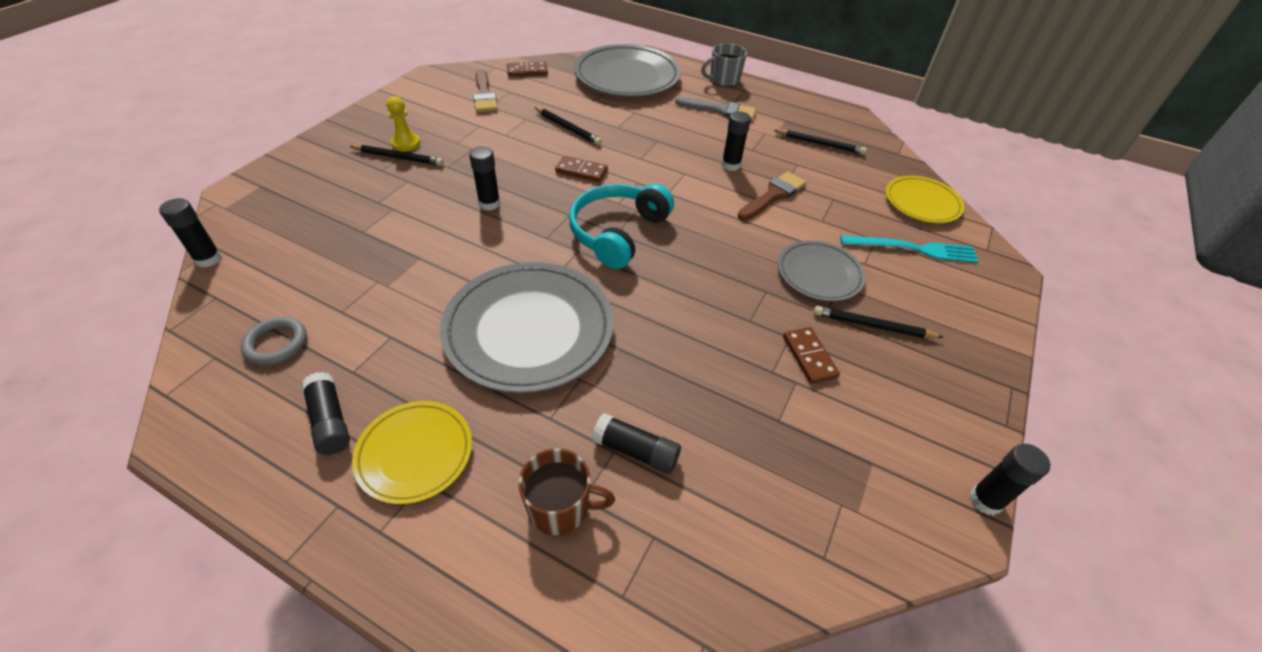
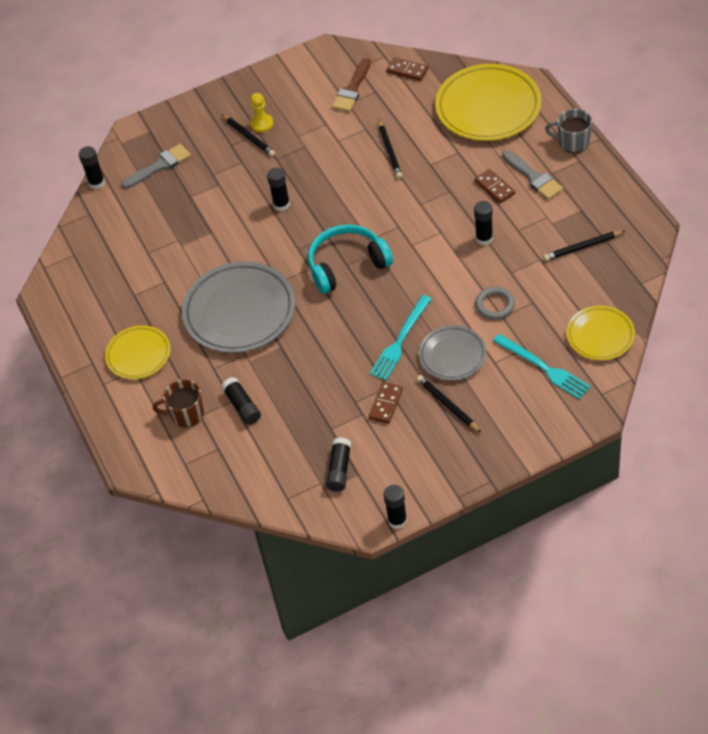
camera: 45 degrees right, 5 degrees up
grey ring [240,317,307,366] -> grey ring moved to [475,287,515,320]
black glue stick [301,372,350,455] -> black glue stick moved to [326,437,351,491]
brown mug [518,449,615,536] -> brown mug turned 135 degrees clockwise [153,379,204,427]
brown domino [555,156,608,182] -> brown domino moved to [475,169,515,203]
grey plate [574,44,681,97] -> yellow plate [435,64,541,141]
brown brush [738,171,806,221] -> none
black pencil [774,130,867,155] -> black pencil turned 105 degrees clockwise [543,231,625,261]
none -> grey brush [121,144,191,189]
none -> turquoise fork [370,295,432,381]

